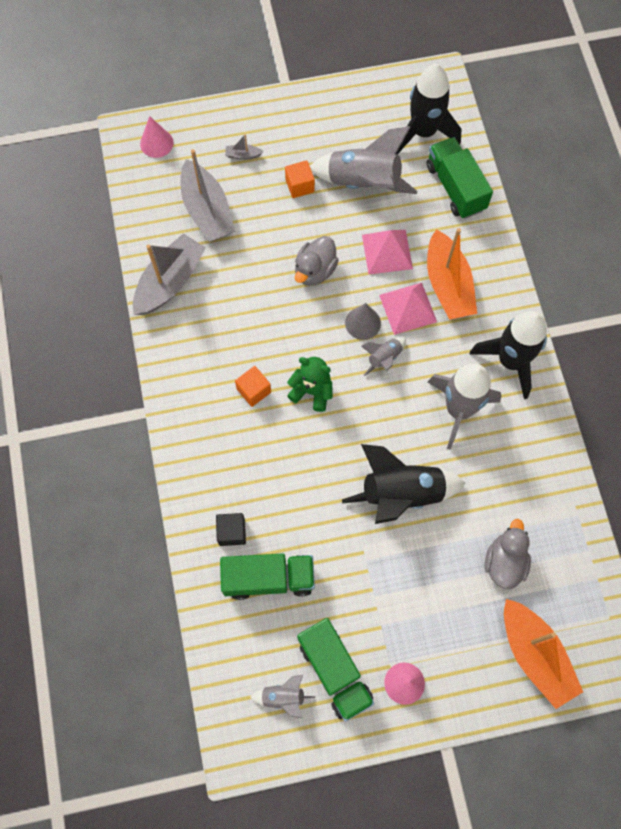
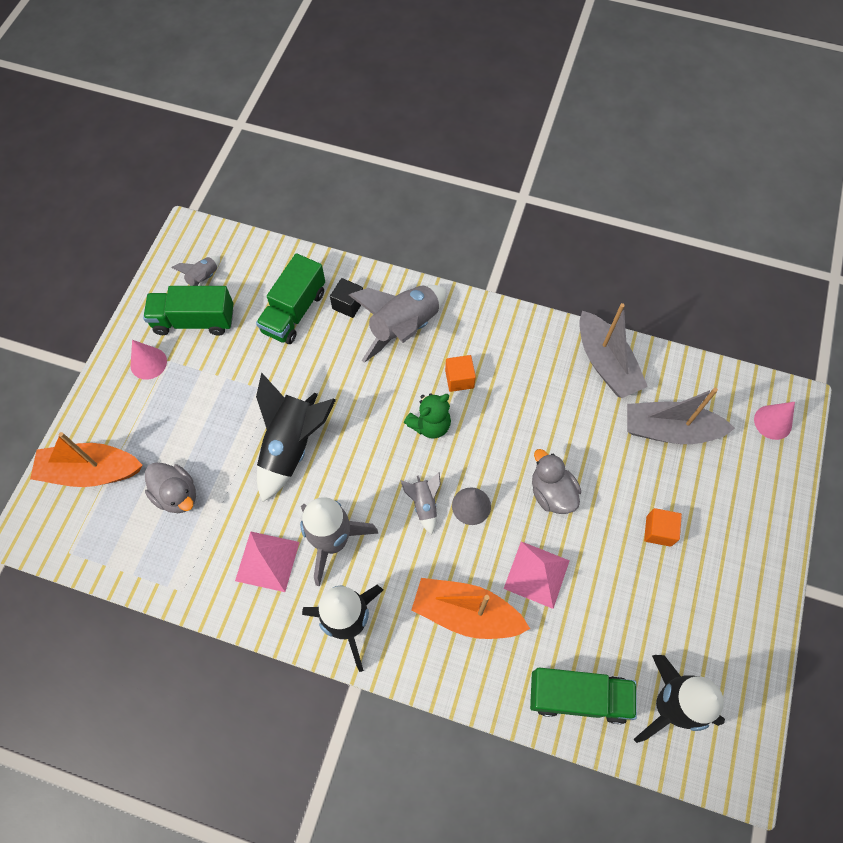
camera: 120 degrees right, 5 degrees down
grey boat [225,134,263,160] -> none
grey rocket [310,126,418,194] -> grey rocket moved to [349,285,446,362]
pink pyramid [379,283,437,335] -> pink pyramid moved to [235,531,299,592]

